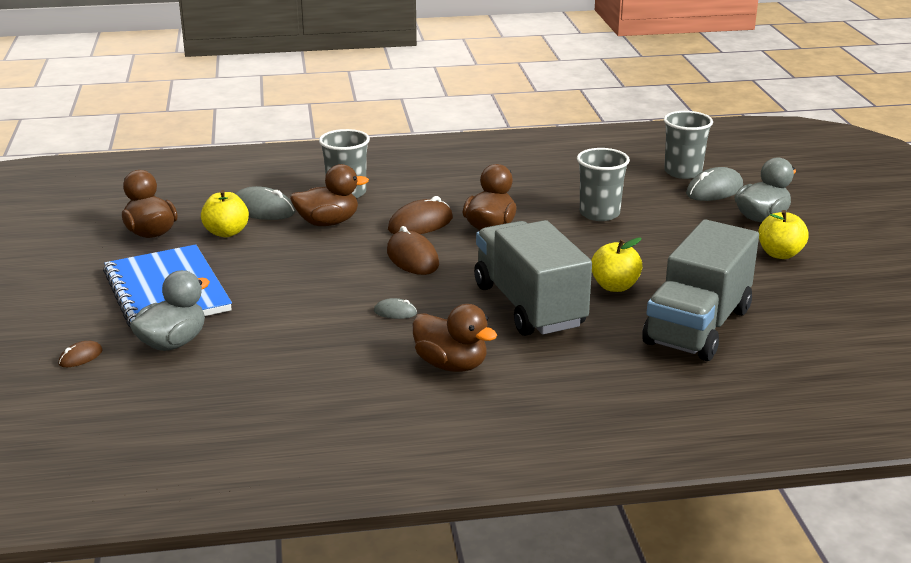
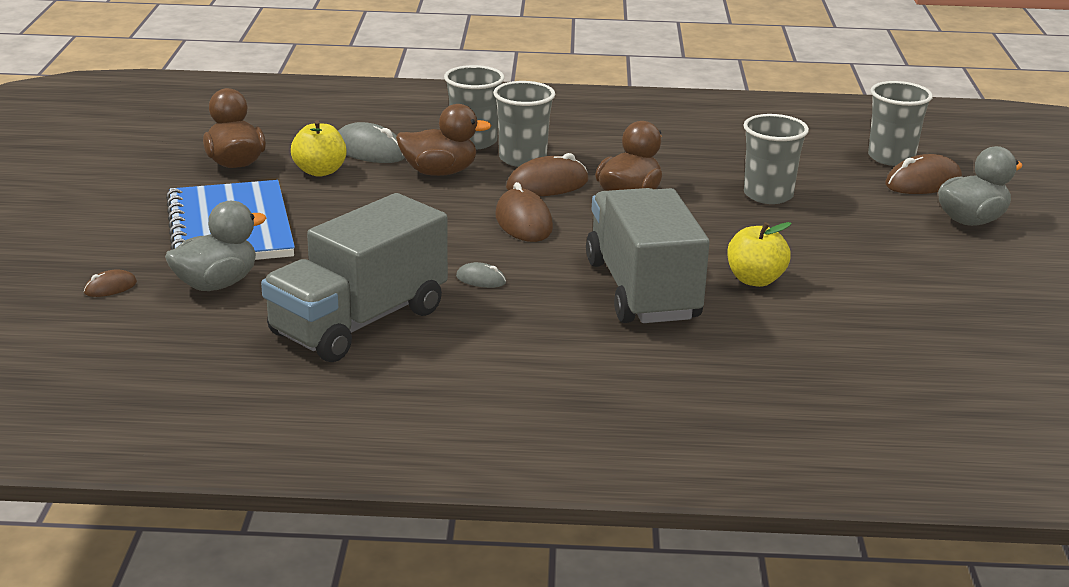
camera: 10 degrees right, 0 degrees up
brown duck [413,304,497,372] -> none
grey truck [642,220,759,361] -> grey truck moved to [261,193,448,362]
grey mouse [686,167,743,201] -> brown mouse [885,154,962,194]
yellow apple [758,210,809,259] -> none
none -> grey cup [493,81,555,167]

